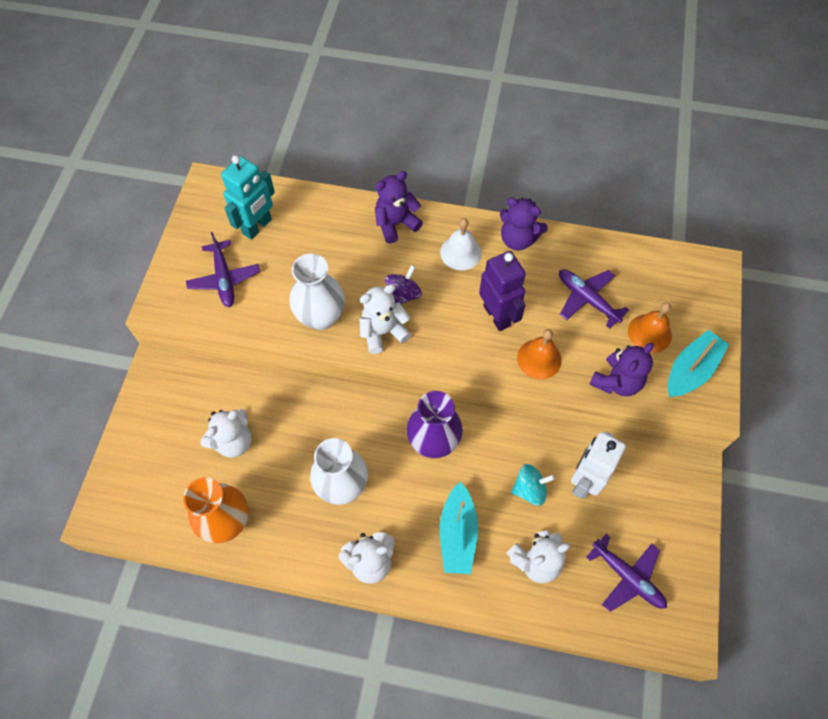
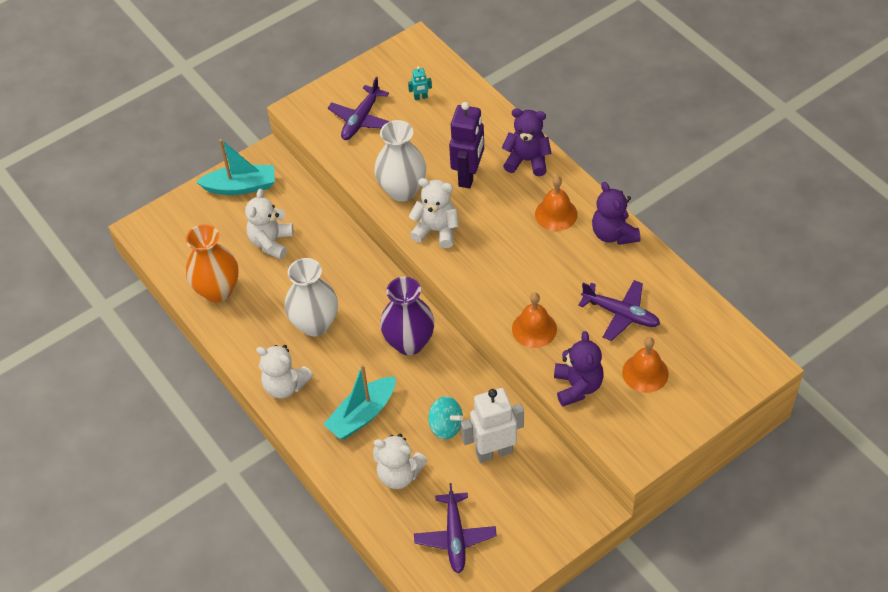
camera: 45 degrees right, 10 degrees down
white teddy bear [200,409,252,458] -> white teddy bear turned 105 degrees clockwise [245,189,293,259]
turquoise robot [221,155,275,240] -> turquoise robot [408,66,432,100], size x0.43
purple spinning top [385,265,422,304] -> none
white bell [440,218,482,270] -> orange bell [535,176,578,231]
purple robot [479,251,526,331] -> purple robot moved to [449,102,484,189]
purple plane [559,269,629,329] -> purple plane turned 120 degrees clockwise [578,280,660,341]
purple teddy bear [589,342,654,396] -> purple teddy bear turned 90 degrees counterclockwise [554,331,604,407]
turquoise boat [668,330,729,397] -> turquoise boat moved to [196,139,275,195]

